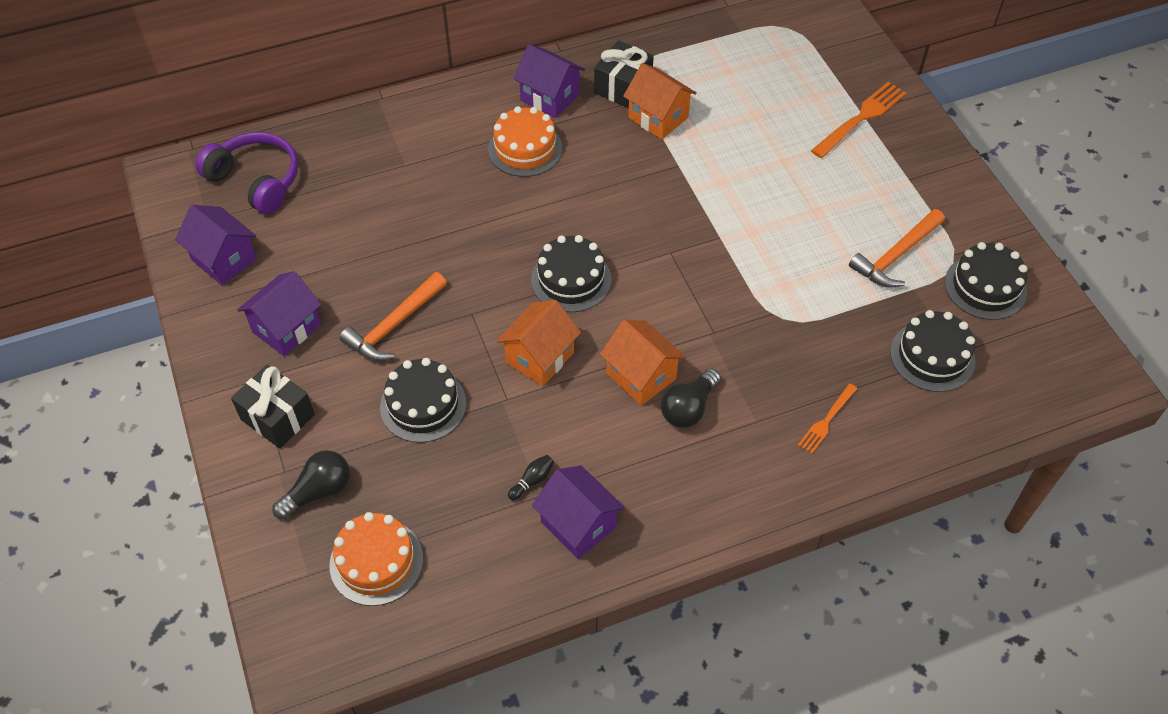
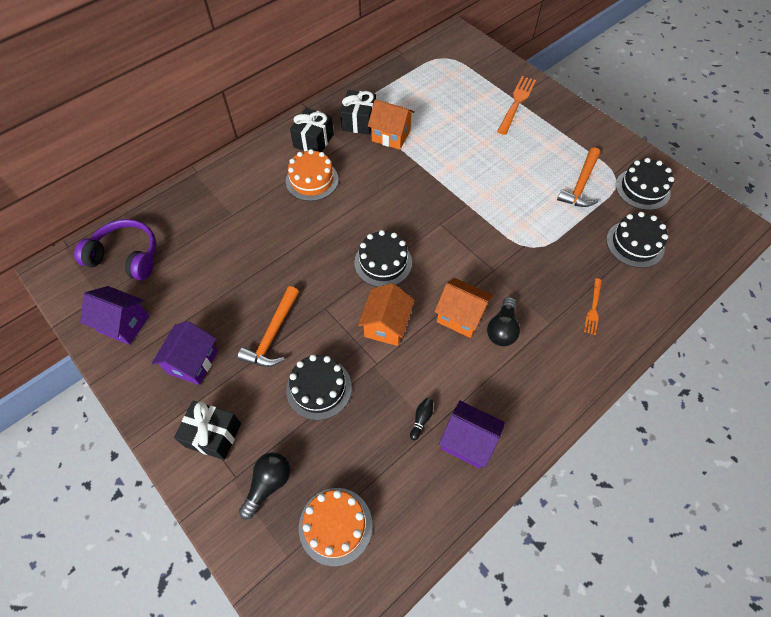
camera: 20 degrees left, 5 degrees up
purple house [513,44,585,118] -> black gift [290,108,334,152]

